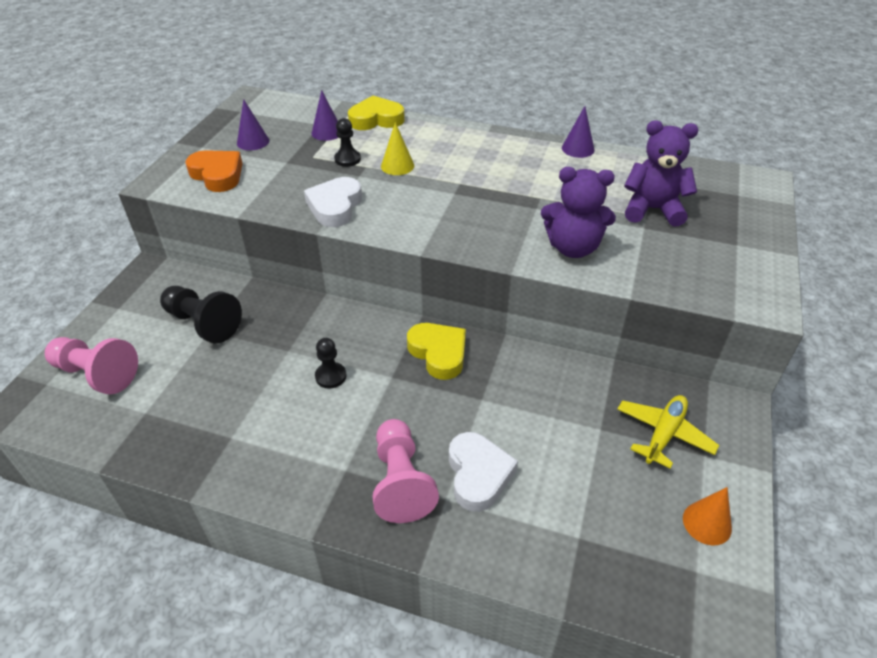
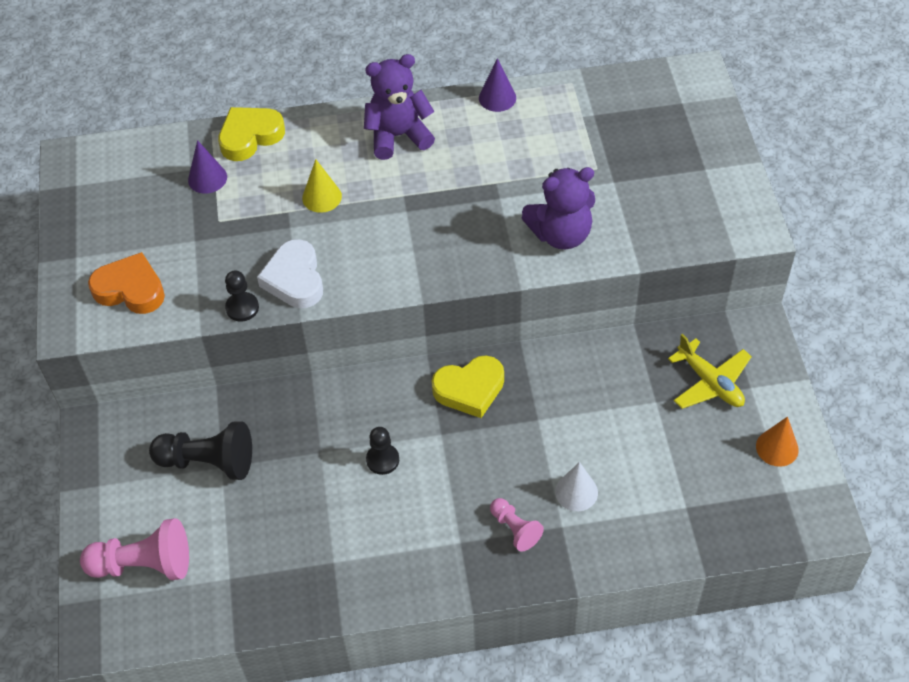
camera: 25 degrees left, 10 degrees up
purple cone [237,99,269,151] -> none
black pawn [334,118,361,167] -> black pawn moved to [225,271,259,322]
pink pawn [372,419,439,523] -> pink pawn [490,498,544,552], size x0.58
yellow heart [407,323,466,380] -> yellow heart turned 135 degrees clockwise [432,355,504,418]
white heart [449,432,518,512] -> white cone [555,462,598,511]
yellow plane [617,395,719,469] -> yellow plane turned 135 degrees clockwise [668,334,752,409]
purple teddy bear [624,121,698,227] -> purple teddy bear moved to [364,54,435,160]

